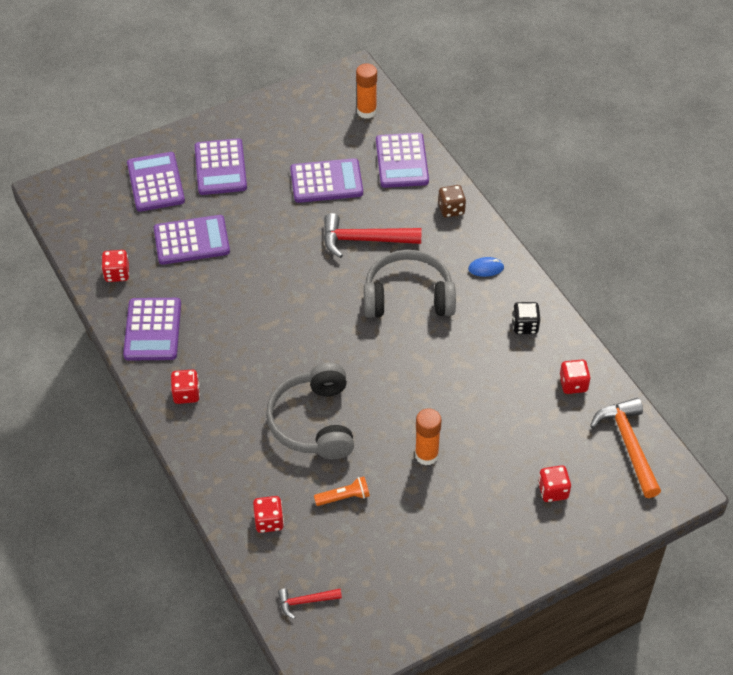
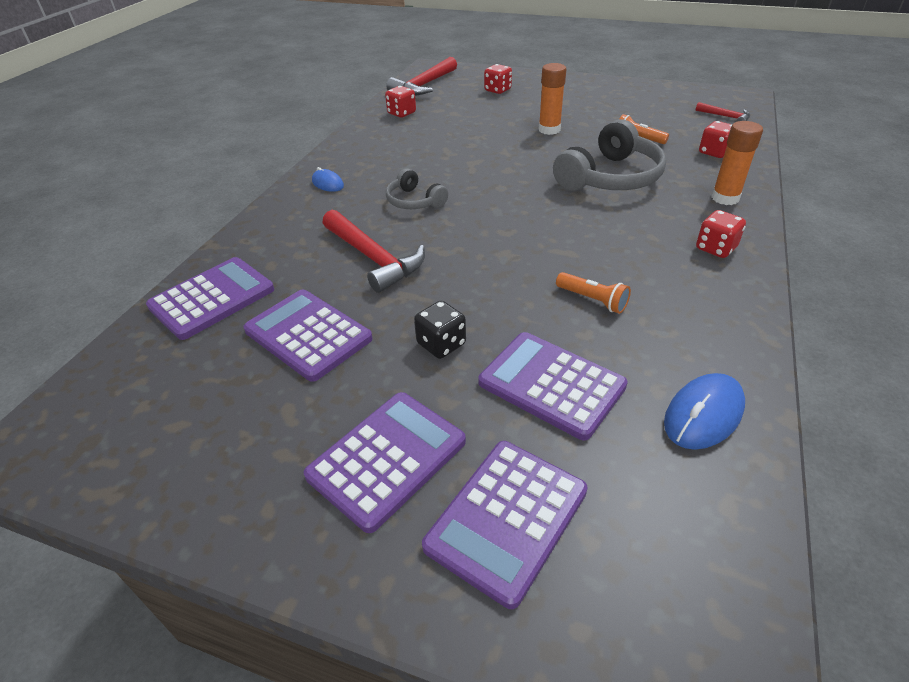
camera: 130 degrees left, 10 degrees down
red dice [101,250,129,282] -> blue mouse [664,373,745,450]
purple calculator [123,298,181,361] -> none
orange glue stick [356,63,377,119] -> orange glue stick moved to [711,121,763,205]
grey headphones [364,250,456,318] -> grey headphones [386,168,448,209], size x0.54
brown dice [438,185,466,218] -> none
black dice [512,302,540,334] -> black dice moved to [414,301,466,359]
orange hammer [590,398,661,498] -> red hammer [386,57,457,96]
none -> orange flashlight [556,272,631,314]

